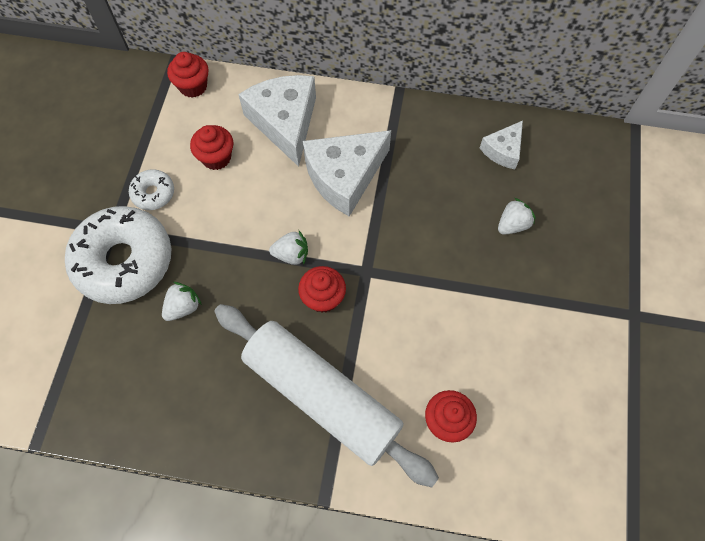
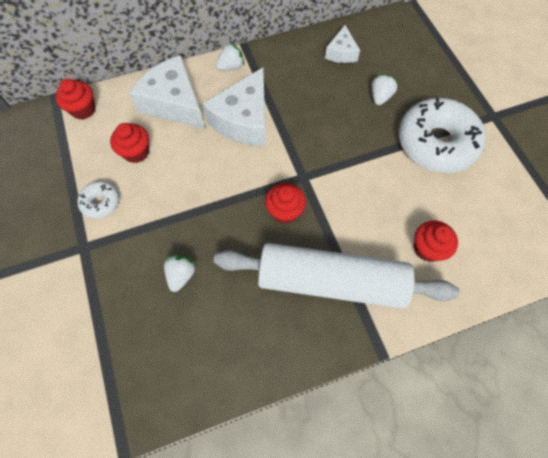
camera: 30 degrees left, 0 degrees up
white donut [65,206,172,304] -> white donut moved to [399,97,486,173]
white strawberry [269,231,308,265] -> white strawberry moved to [216,42,245,70]

